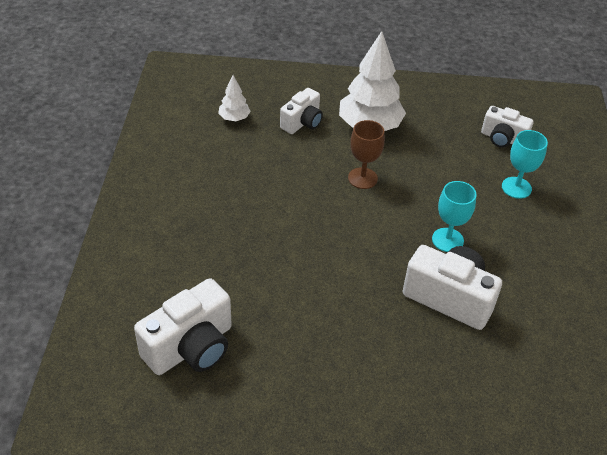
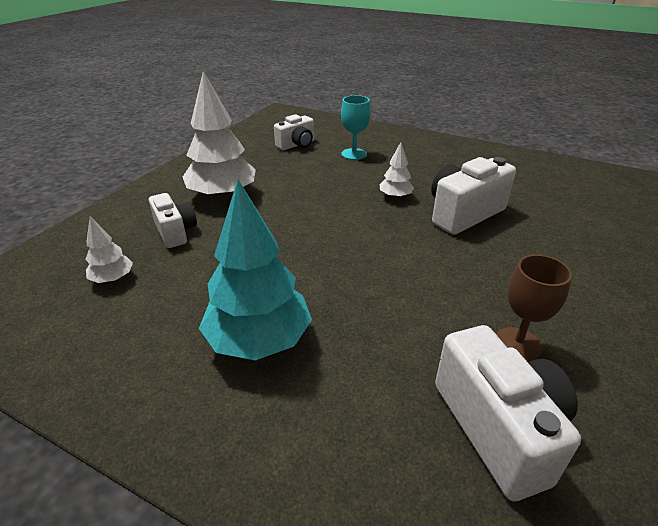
camera: 65 degrees left, 10 degrees down
brown goblet [348,120,385,189] -> brown goblet moved to [496,254,572,362]
turquoise goblet [432,181,477,252] -> white tree [380,142,414,199]
none -> turquoise tree [199,179,312,360]

